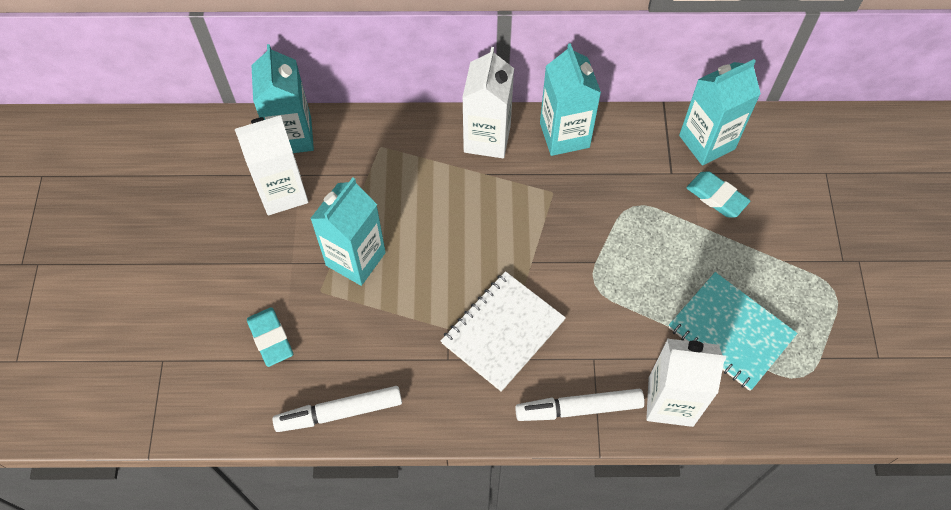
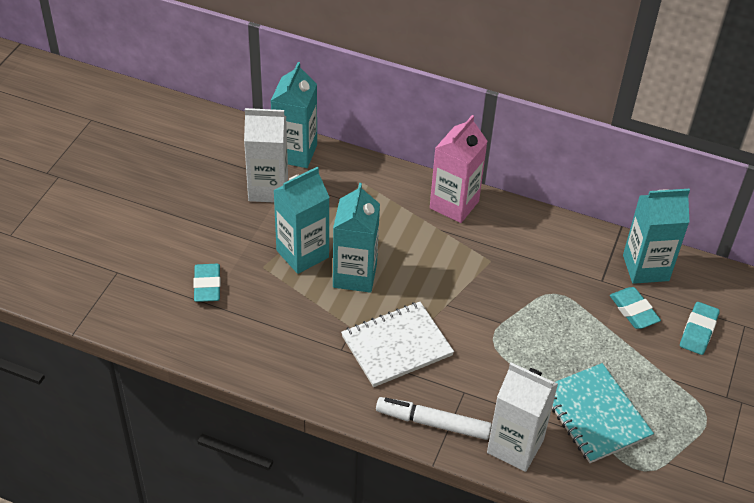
camera: 20 degrees right, 15 degrees down
white marker [273,386,402,432] -> none
white carton [462,47,514,158] -> pink carton [430,115,488,223]
turquoise carton [540,43,601,156] -> turquoise carton moved to [333,183,380,293]
none -> turquoise eraser [680,302,720,355]

